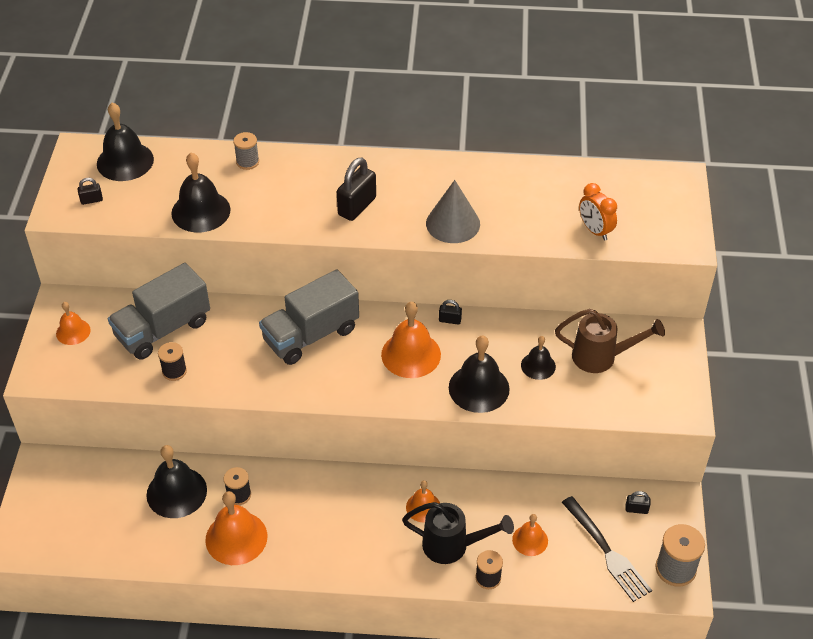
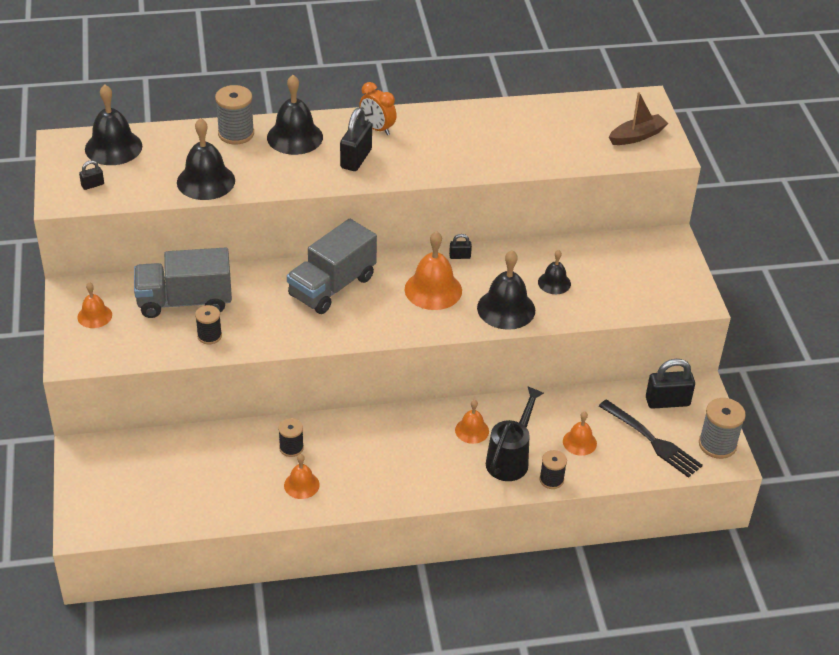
camera: 15 degrees left, 5 degrees down
grey truck [108,263,210,360] -> grey truck turned 45 degrees clockwise [134,247,232,318]
black bell [146,445,207,518] -> black bell moved to [267,75,323,155]
orange bell [205,491,267,565] -> orange bell [284,454,319,499], size x0.58
grey spool [233,132,259,170] -> grey spool [215,85,254,144], size x1.59
black watering can [402,502,514,564] -> black watering can turned 60 degrees counterclockwise [486,386,544,481]
grey cone [426,180,480,243] -> none
brown watering can [555,309,665,373] -> none
orange clock [579,183,617,241] -> orange clock moved to [359,82,397,135]
black padlock [625,491,651,514] -> black padlock [646,359,695,409], size x2.01
none -> brown boat [609,92,668,145]

